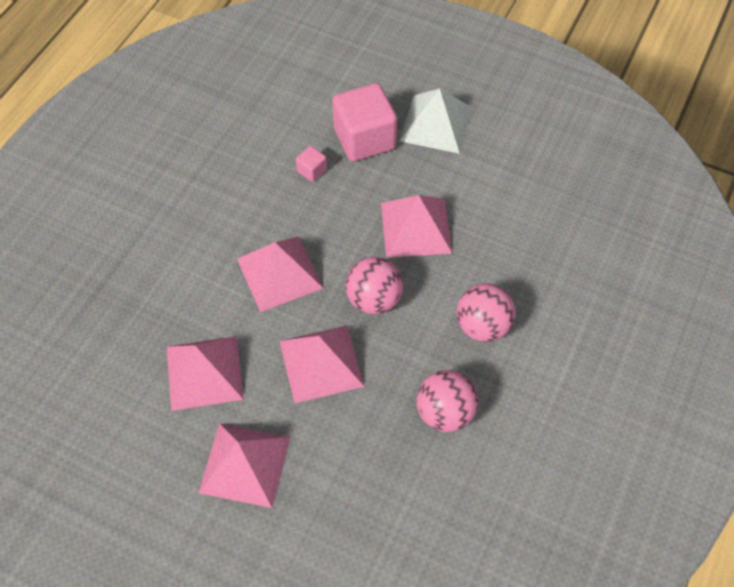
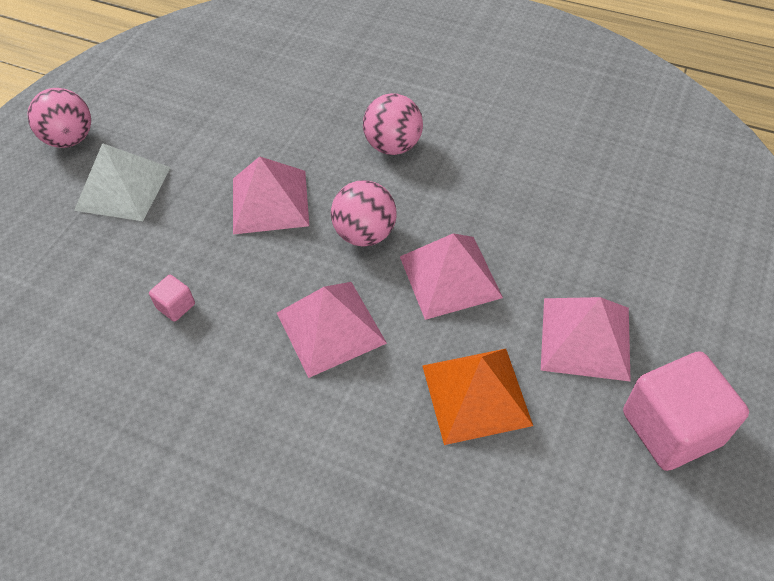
camera: 90 degrees left, 5 degrees down
pink pyramid [167,336,244,411] -> orange pyramid [423,349,533,445]
pink cube [332,83,397,162] -> pink cube moved to [623,351,749,471]
pink ball [417,370,478,432] -> pink ball moved to [28,88,91,148]

